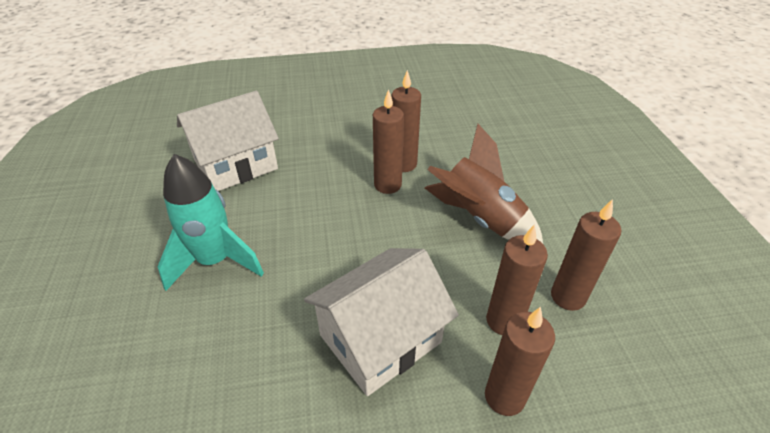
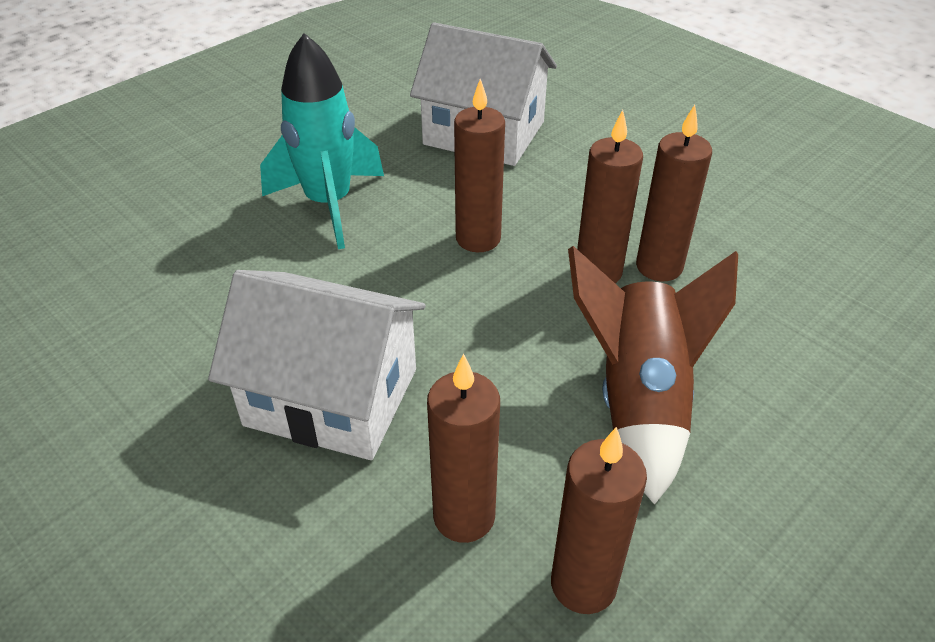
camera: 55 degrees right, 0 degrees up
brown candle [485,307,555,416] -> brown candle moved to [454,79,505,252]

